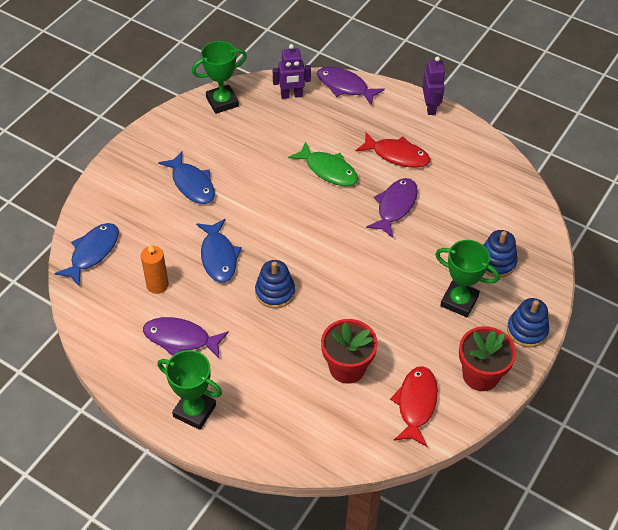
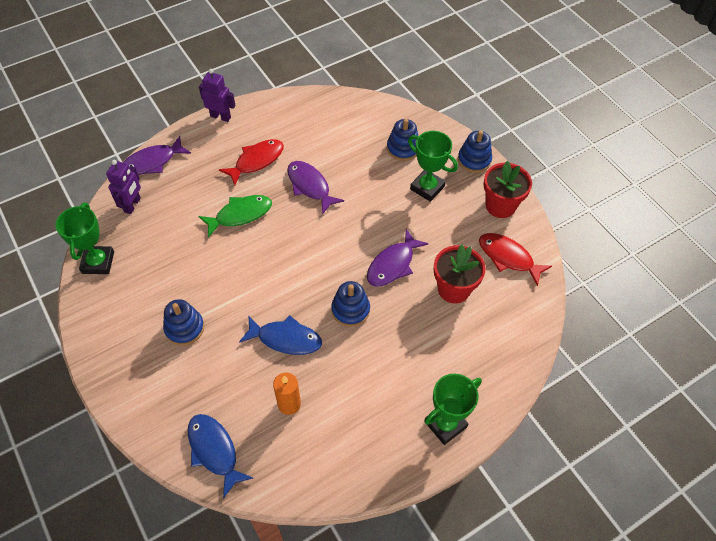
camera: 65 degrees left, 5 degrees up
purple fish [143,317,229,358] -> purple fish moved to [367,229,429,287]
blue fish [158,151,215,204] -> blue stacking toy [163,299,204,346]
green trophy [435,240,499,317] -> green trophy turned 75 degrees clockwise [408,131,458,202]

